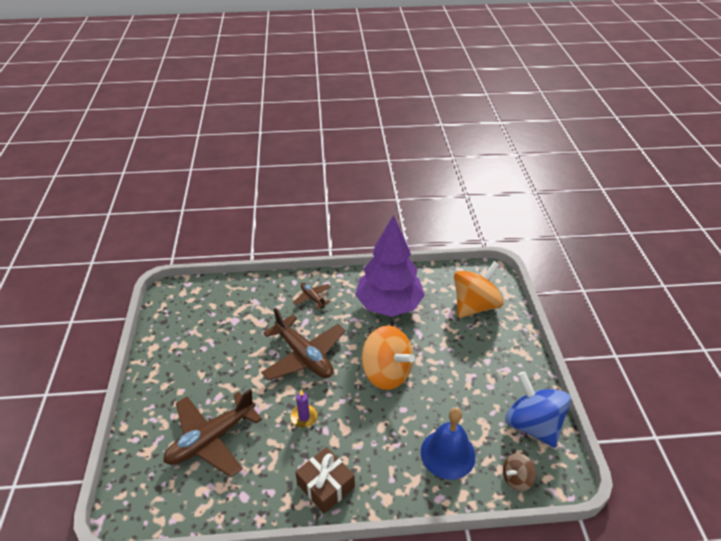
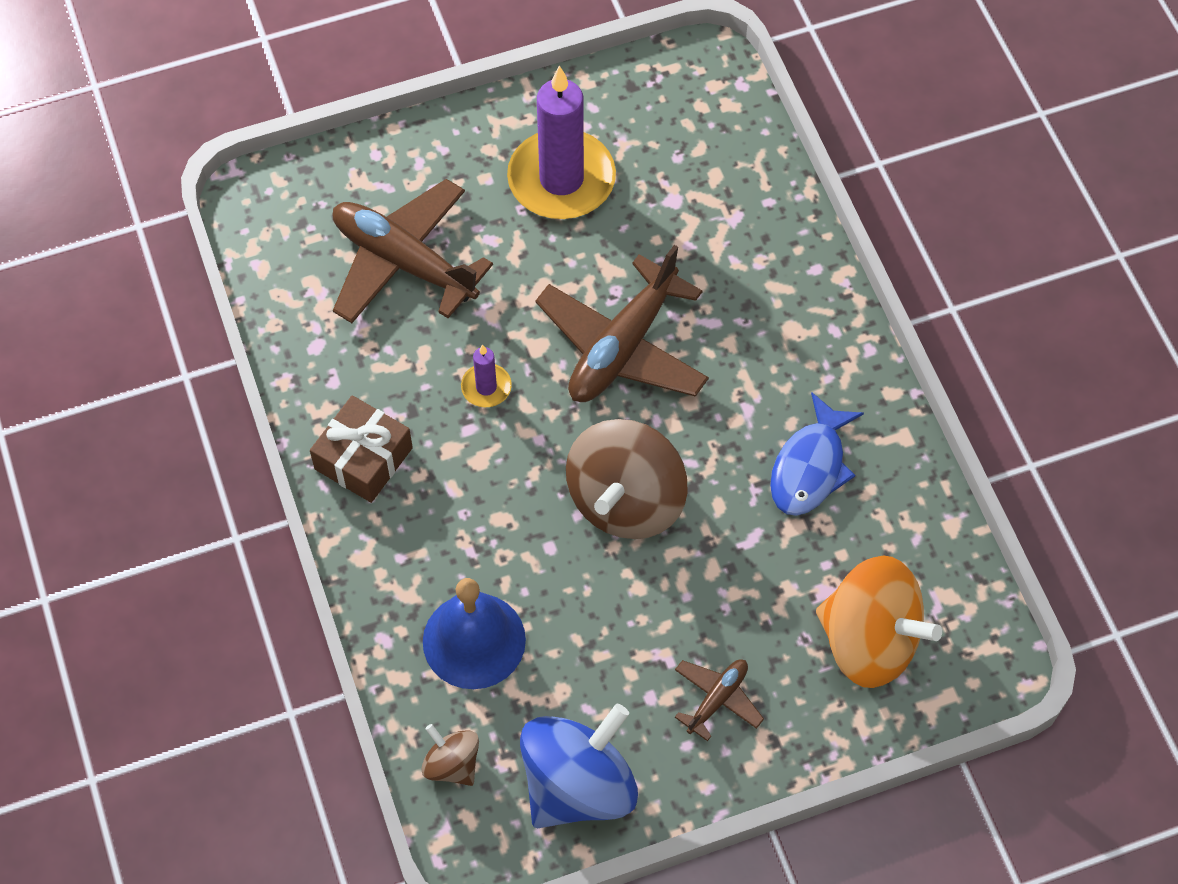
camera: 75 degrees right, 20 degrees up
brown plane [293,283,331,309] -> brown plane moved to [675,659,764,741]
purple tree [355,215,425,317] -> blue fish [770,392,864,516]
orange spinning top [361,325,415,390] -> brown spinning top [566,419,688,539]
none -> purple candle [507,65,616,219]

